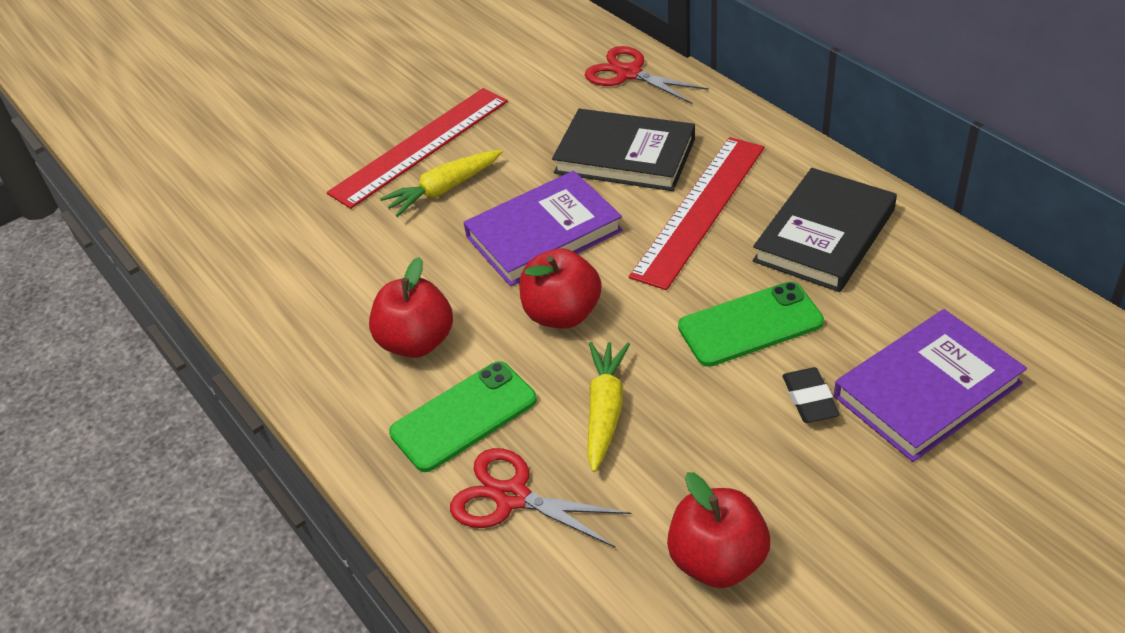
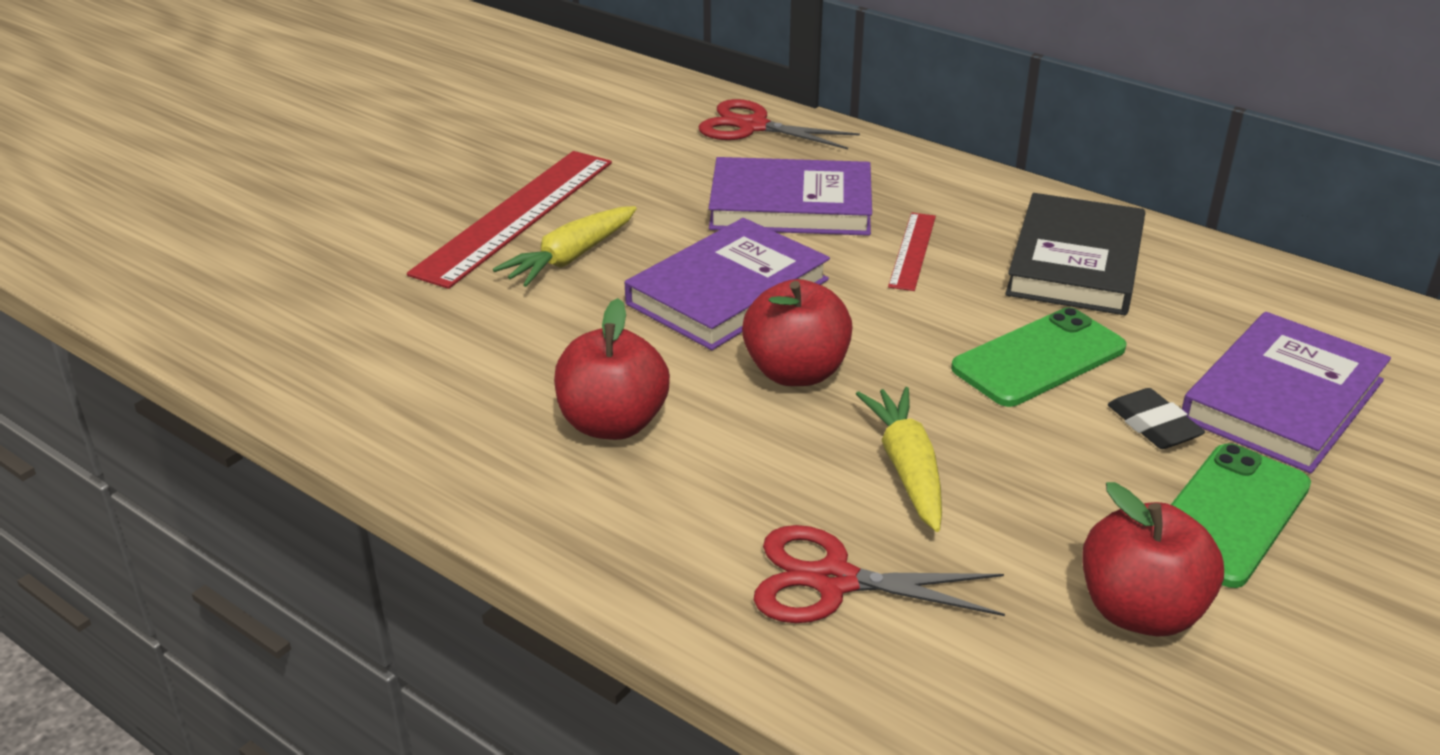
camera: 20 degrees left, 10 degrees down
green phone [389,361,537,472] -> green phone moved to [1171,443,1311,588]
black book [552,109,695,191] -> purple book [709,157,872,236]
red ruler [629,137,764,290] -> red ruler [888,213,936,291], size x0.50

